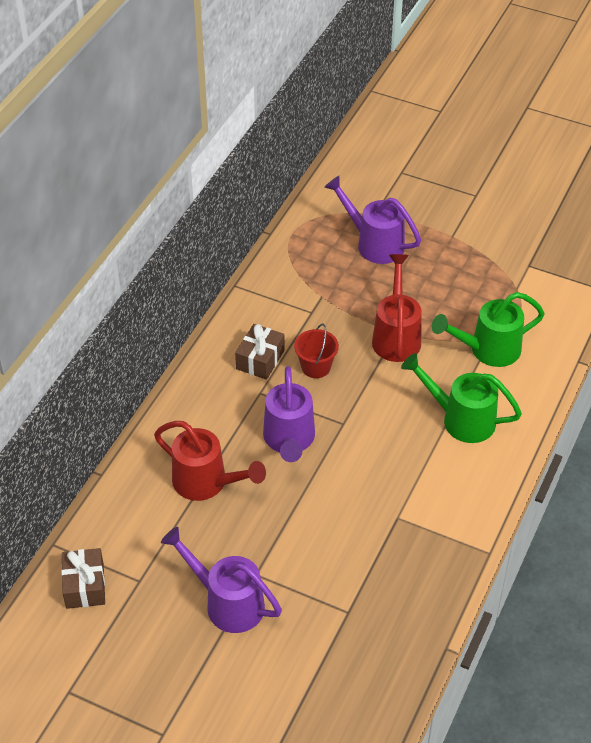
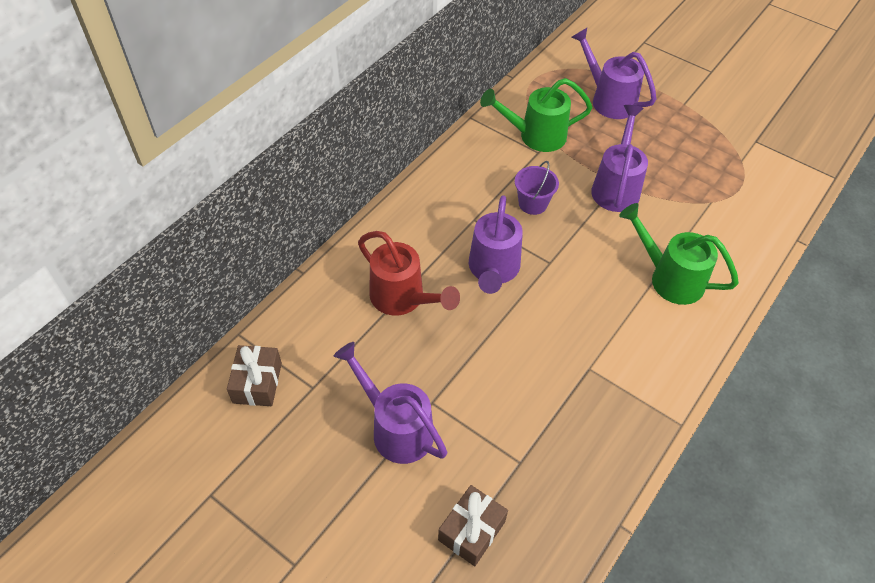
camera: 10 degrees right, 5 degrees up
brown gift [235,324,285,380] -> brown gift moved to [438,485,508,566]
red bucket [294,324,339,378] -> purple bucket [515,161,559,215]
red watering can [372,254,422,362] -> purple watering can [591,105,648,212]
green watering can [432,292,545,367] -> green watering can moved to [480,78,592,152]

